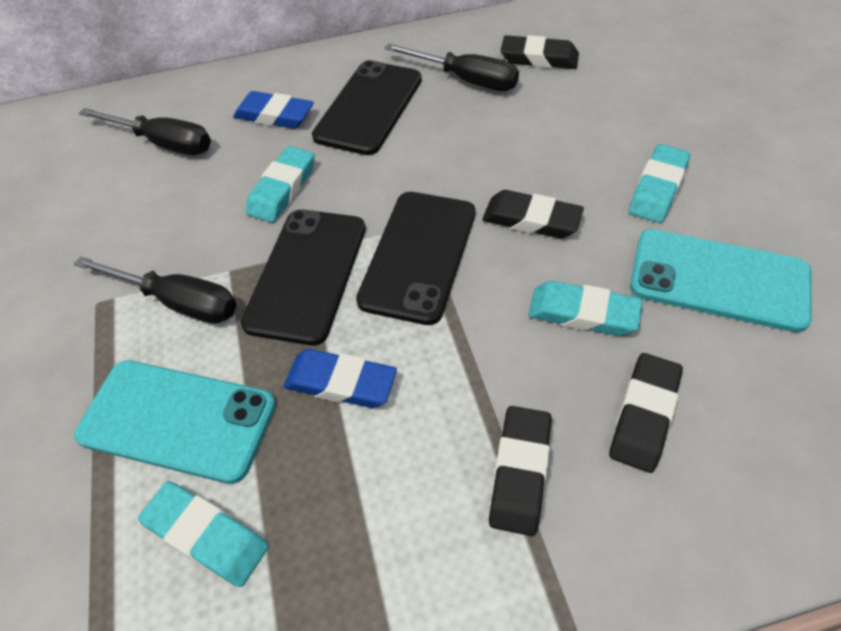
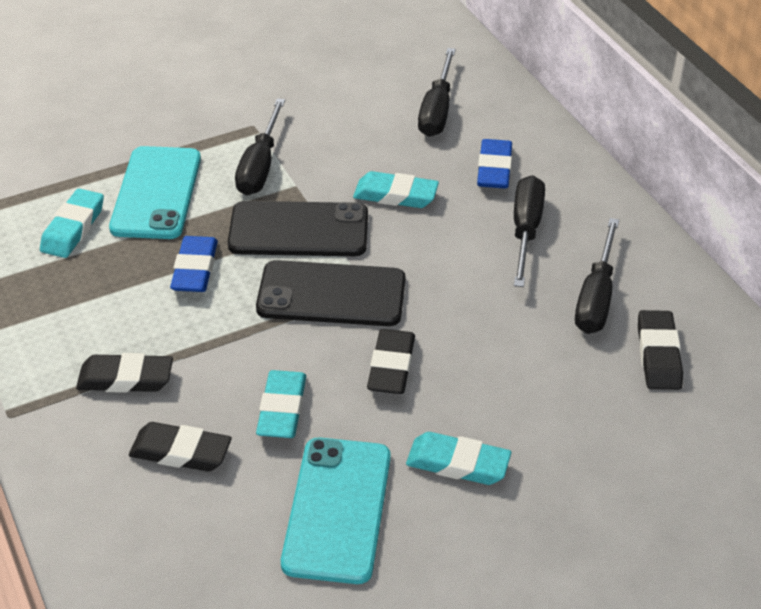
camera: 75 degrees right, 10 degrees down
black phone [312,60,422,155] -> black screwdriver [514,175,545,287]

